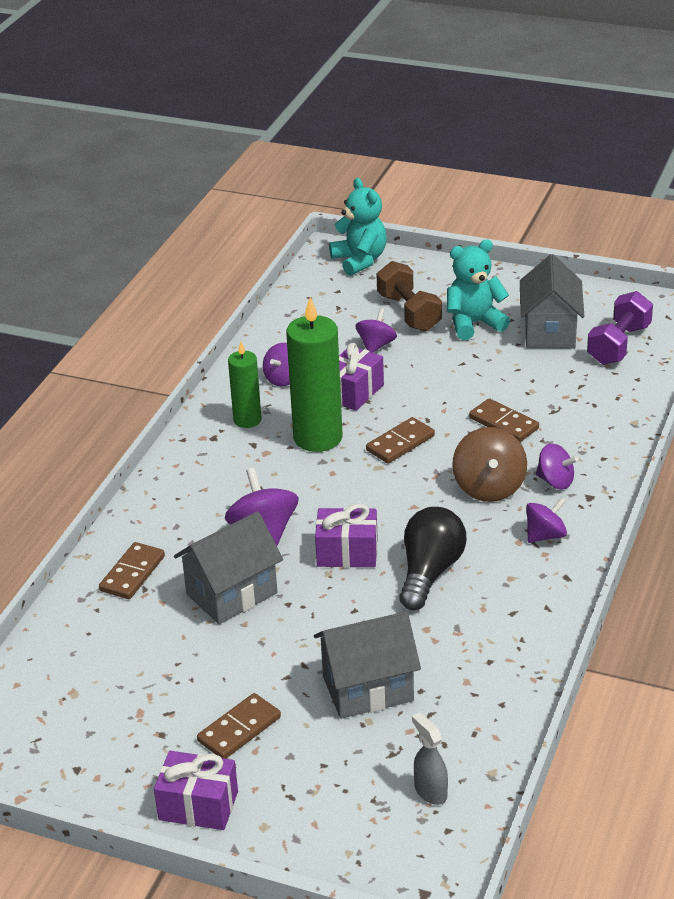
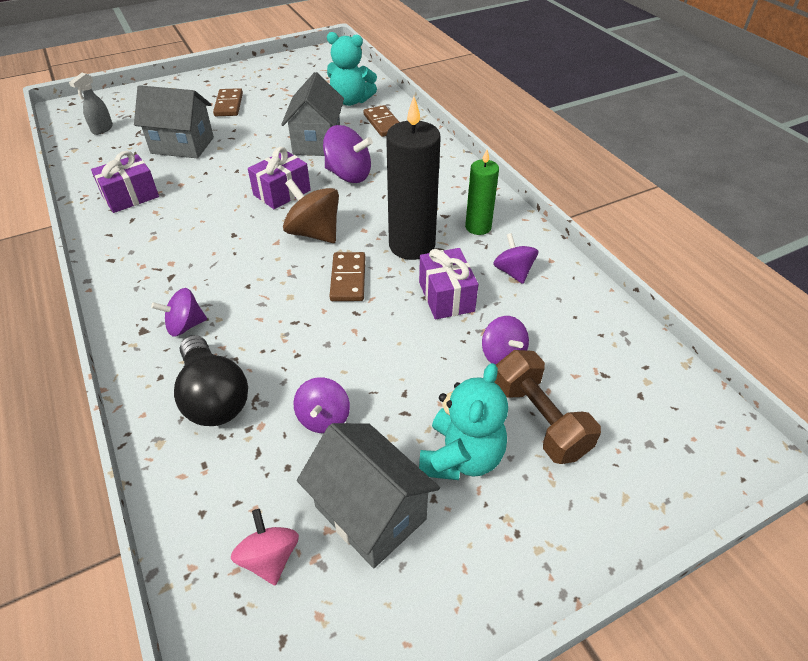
camera: 130 degrees right, 10 degrees up
purple gift [154,751,238,830] -> purple gift moved to [91,151,159,213]
green candle [286,297,343,452] -> black candle [386,96,441,260]
grey house [314,612,421,719] -> grey house turned 75 degrees clockwise [134,85,214,159]
turquoise teddy bear [329,178,387,276] -> turquoise teddy bear moved to [327,32,377,106]
brown dumbbell [377,261,442,331] -> brown dumbbell turned 45 degrees clockwise [495,350,601,464]
black light bulb [399,507,466,610] -> black light bulb moved to [174,335,248,426]
grey spray bottle [412,712,448,805] -> grey spray bottle turned 105 degrees clockwise [69,73,113,135]
brown spinning top [452,427,527,502] -> brown spinning top moved to [283,179,339,243]
brown domino [469,398,539,442] -> none
purple spinning top [526,497,567,543] -> purple spinning top moved to [293,377,350,433]
purple dumbbell [587,291,653,365] -> pink spinning top [231,509,299,585]

